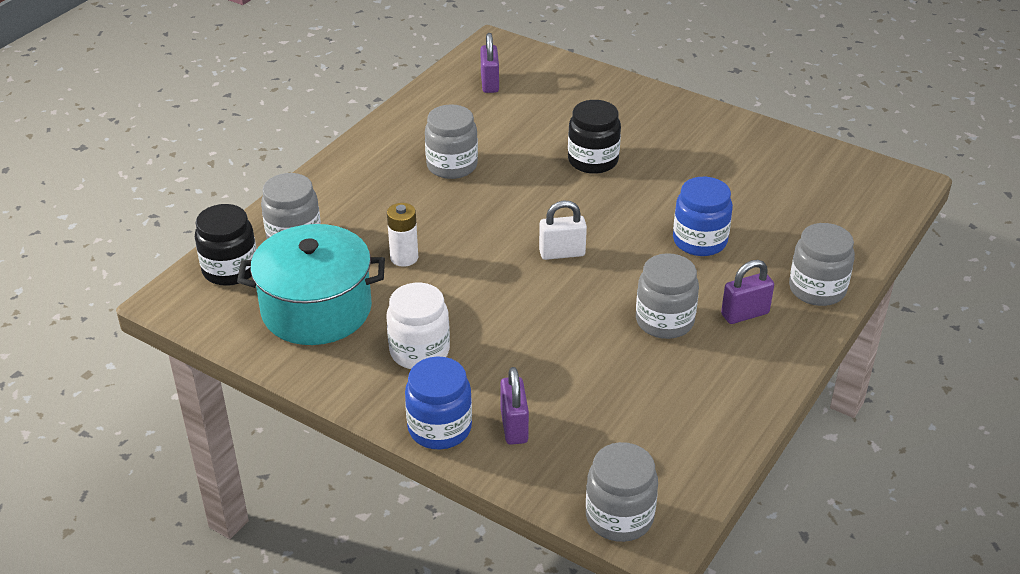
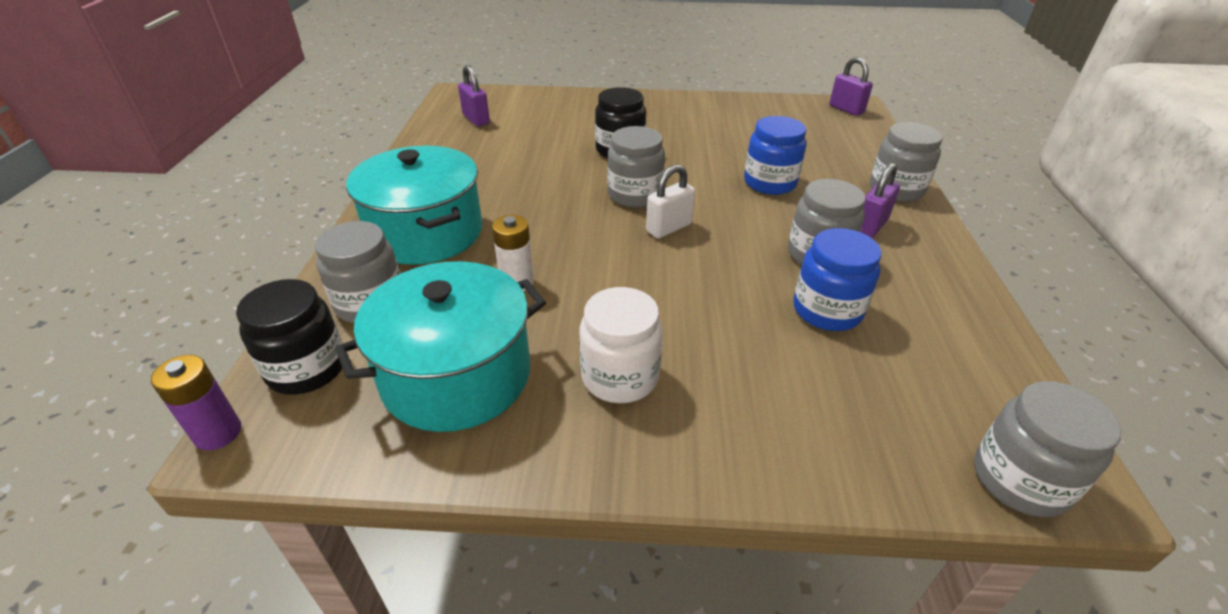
camera: 30 degrees left, 0 degrees up
blue jar [405,357,472,449] -> blue jar moved to [794,228,881,331]
grey jar [425,104,478,179] -> grey jar moved to [607,126,665,207]
purple padlock [500,367,529,445] -> purple padlock moved to [829,57,873,116]
none -> purple battery [151,355,241,450]
none -> turquoise pot [346,146,482,265]

